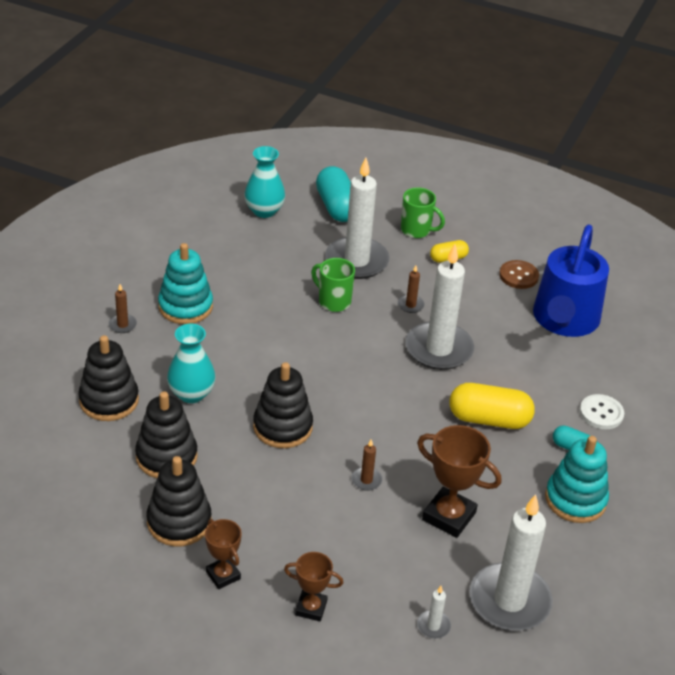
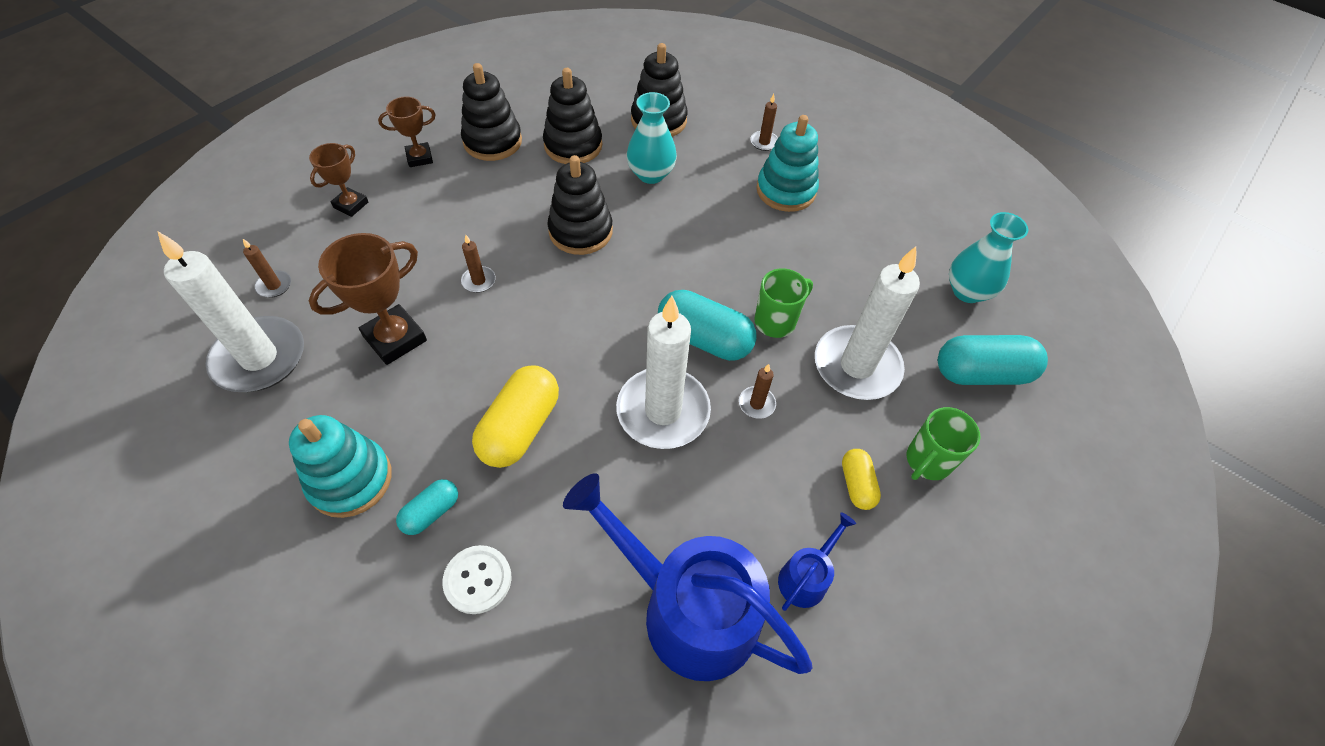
camera: 105 degrees right, 15 degrees up
white candle [417,586,451,639] -> brown candle [243,239,291,298]
brown button [499,260,539,289] -> blue watering can [778,512,856,611]
none -> turquoise capsule [658,290,757,361]

